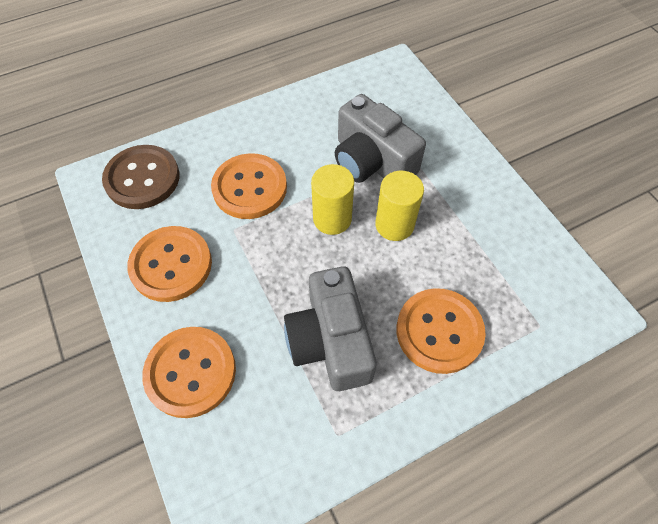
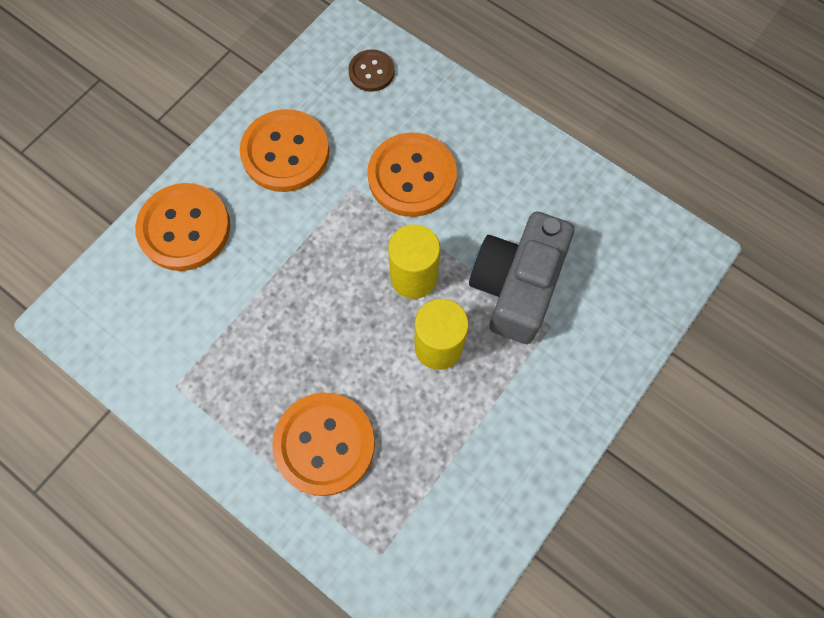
camera: 65 degrees right, 10 degrees up
brown button [102,145,180,209] -> brown button [348,49,395,92], size x0.55
grey camera [284,266,377,391] -> none

